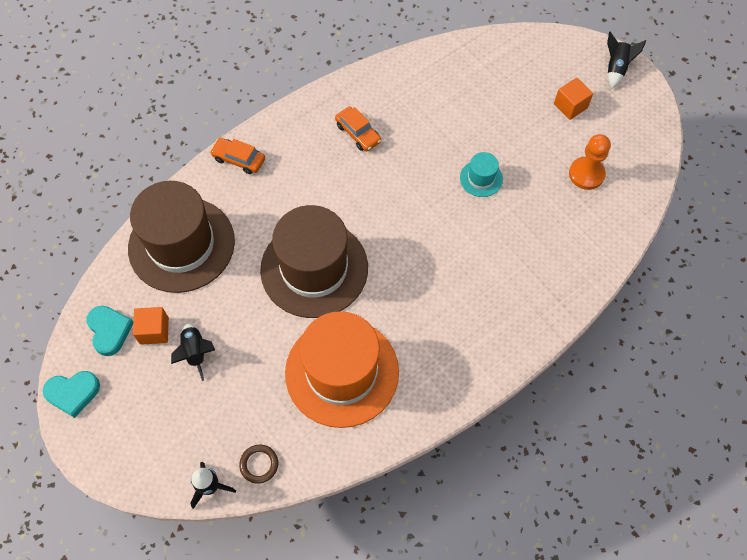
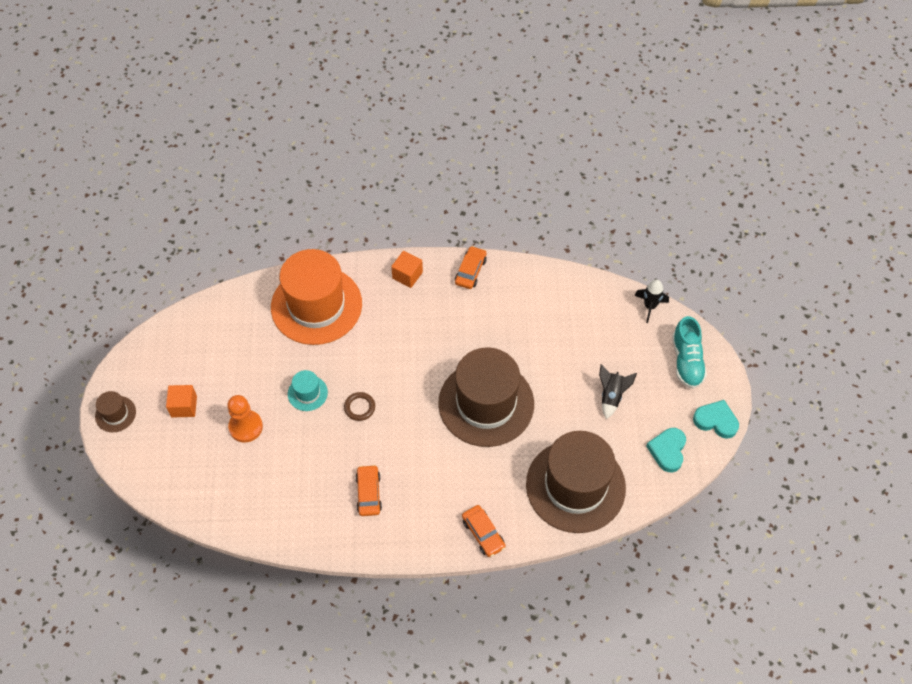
camera: 145 degrees left, 5 degrees down
orange cube [133,307,169,345] -> orange cube moved to [391,251,423,288]
brown ring [239,445,278,484] -> brown ring moved to [344,392,375,421]
orange hat [285,311,399,428] -> orange hat moved to [271,249,362,345]
orange pawn [569,134,611,190] -> orange pawn moved to [227,395,263,443]
black rocket [607,32,646,89] -> brown hat [95,391,136,432]
none -> orange car [455,246,487,289]
none -> turquoise shoe [672,316,707,389]

